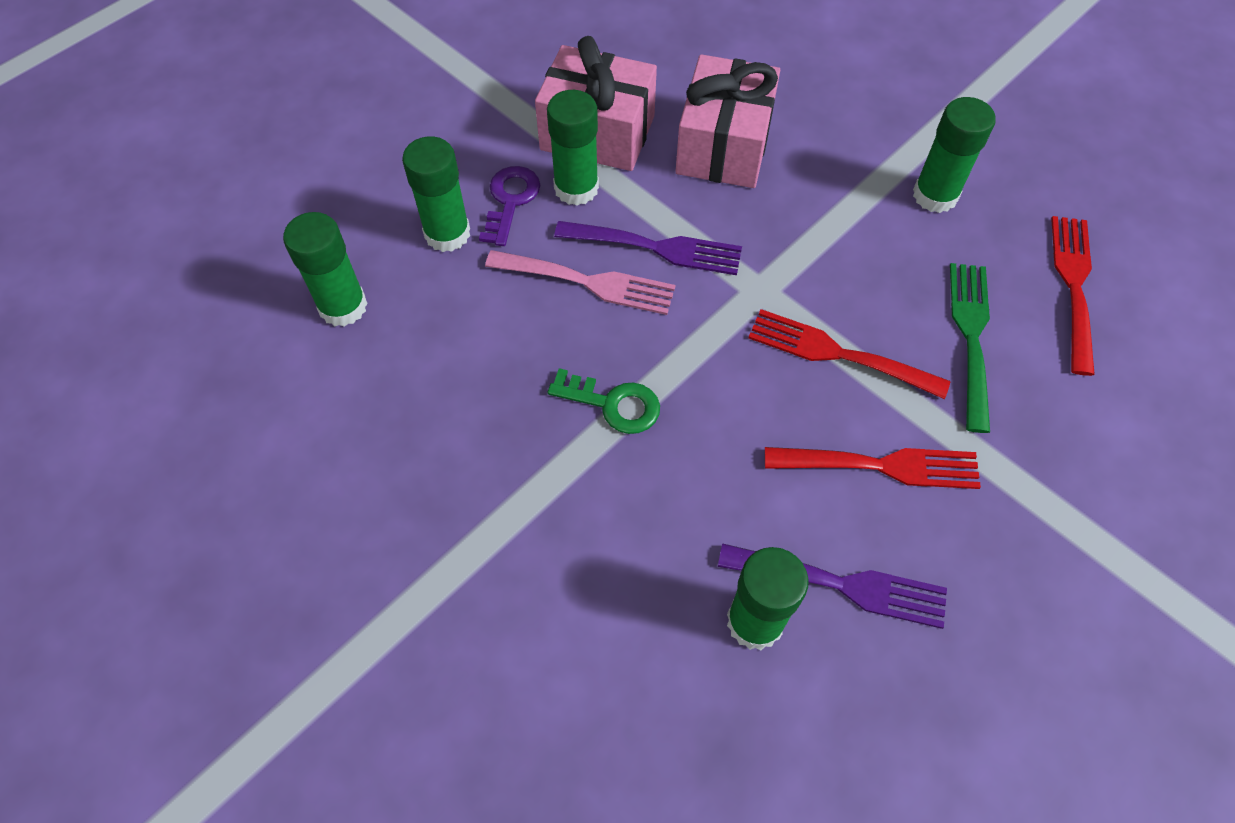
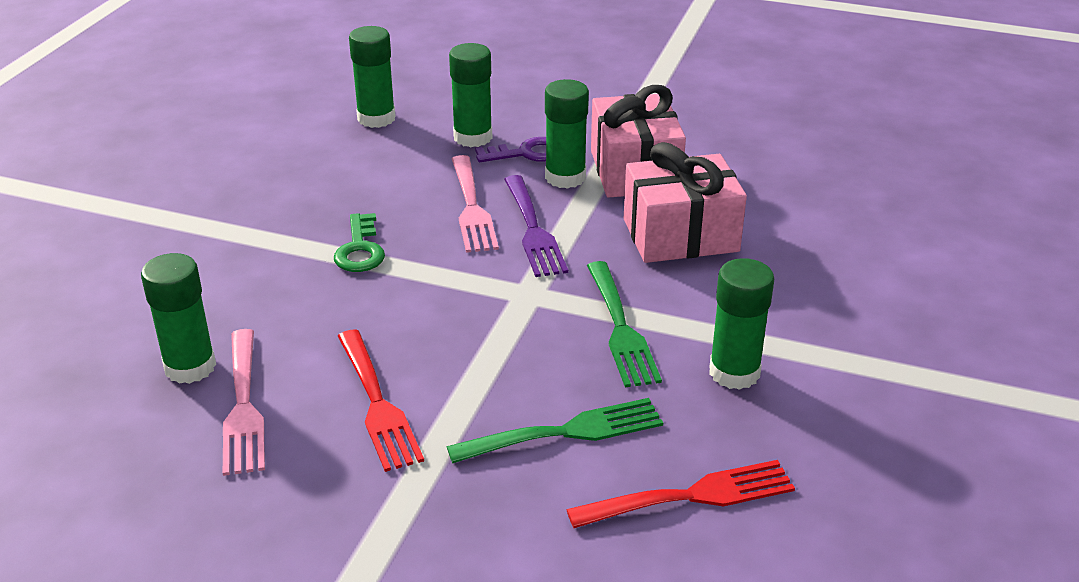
camera: 65 degrees right, 25 degrees down
purple fork [718,543,947,629] -> pink fork [223,329,265,476]
red fork [749,309,950,399] -> none
none -> green fork [587,261,662,387]

